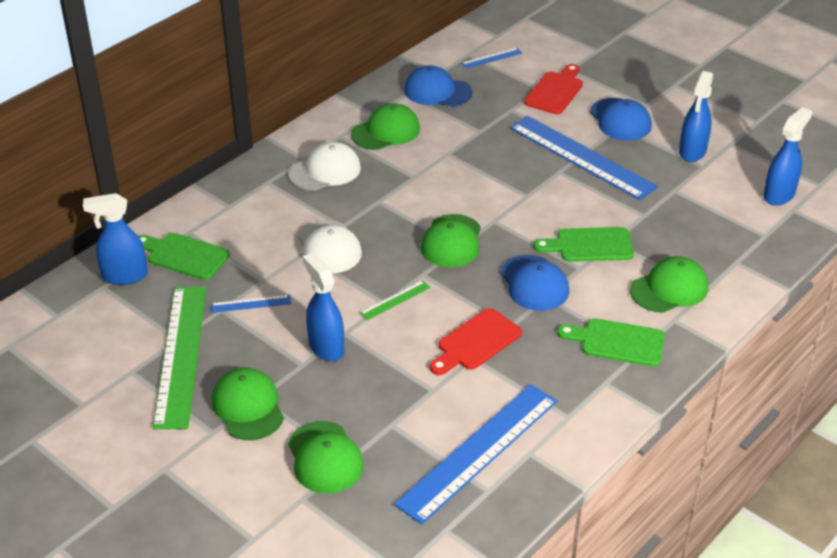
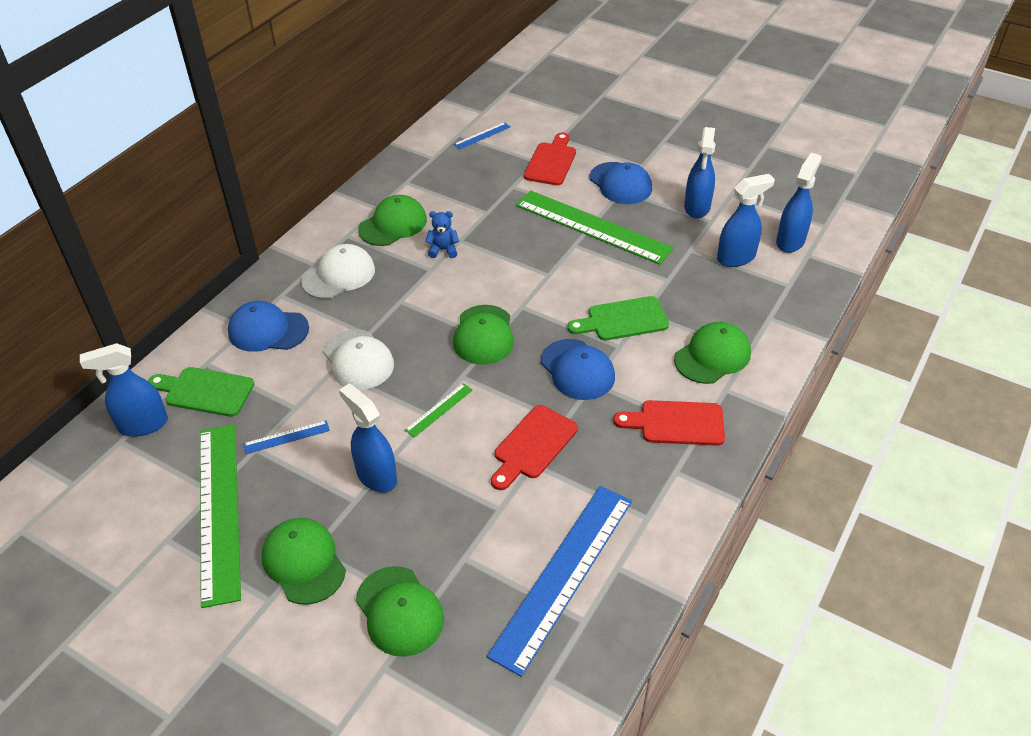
camera: 10 degrees left, 5 degrees up
blue cap [404,65,473,107] -> blue cap moved to [228,301,309,352]
blue ruler [510,116,658,200] -> green ruler [516,191,674,265]
green cutting board [557,318,665,367] -> red cutting board [613,400,725,446]
none -> blue teddy bear [425,211,459,258]
none -> blue spray bottle [717,174,775,267]

